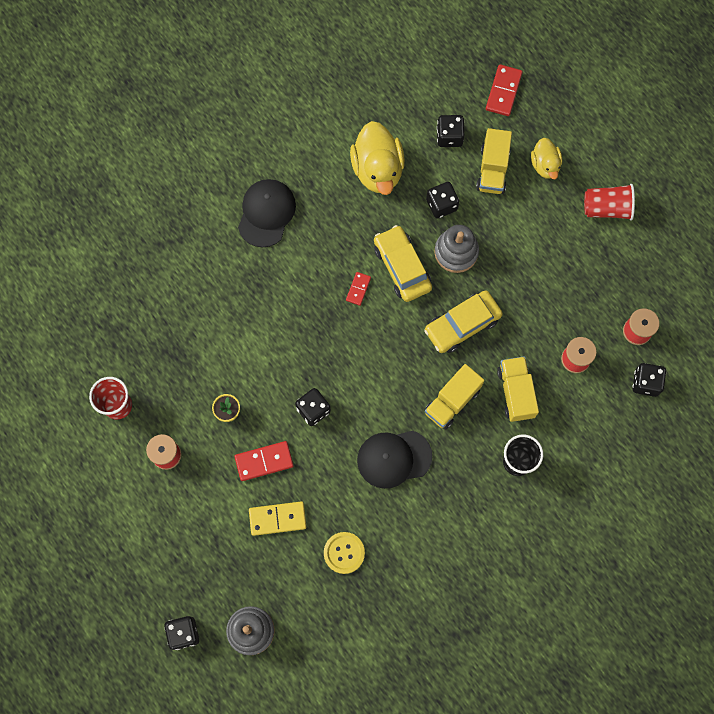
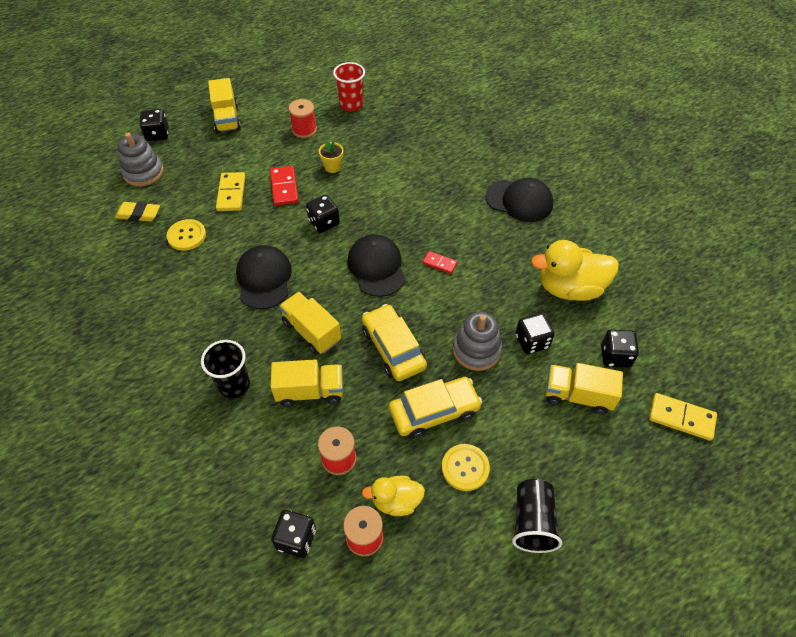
camera: 95 degrees right, 20 degrees down
yellow car [374,225,432,302] -> yellow car moved to [389,377,482,439]
red domino [486,64,523,116] -> yellow domino [649,393,717,441]
yellow duck [531,138,562,179] -> yellow duck moved to [362,476,425,516]
red cup [584,184,635,221] -> black cup [512,479,562,553]
none -> yellow eraser [115,202,160,222]
none -> yellow truck [208,78,241,133]
none -> black cap [347,234,406,297]
none -> yellow button [442,444,490,491]

